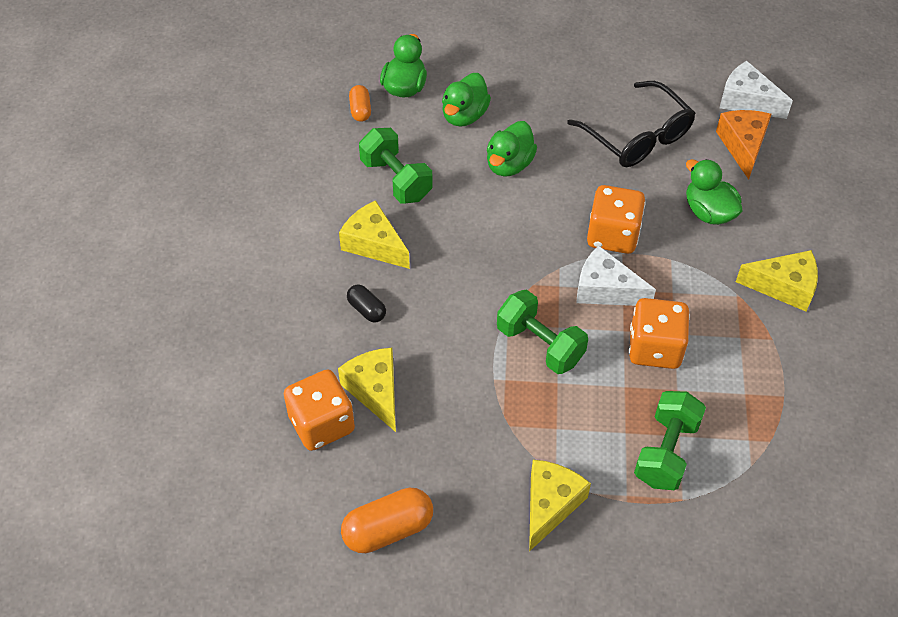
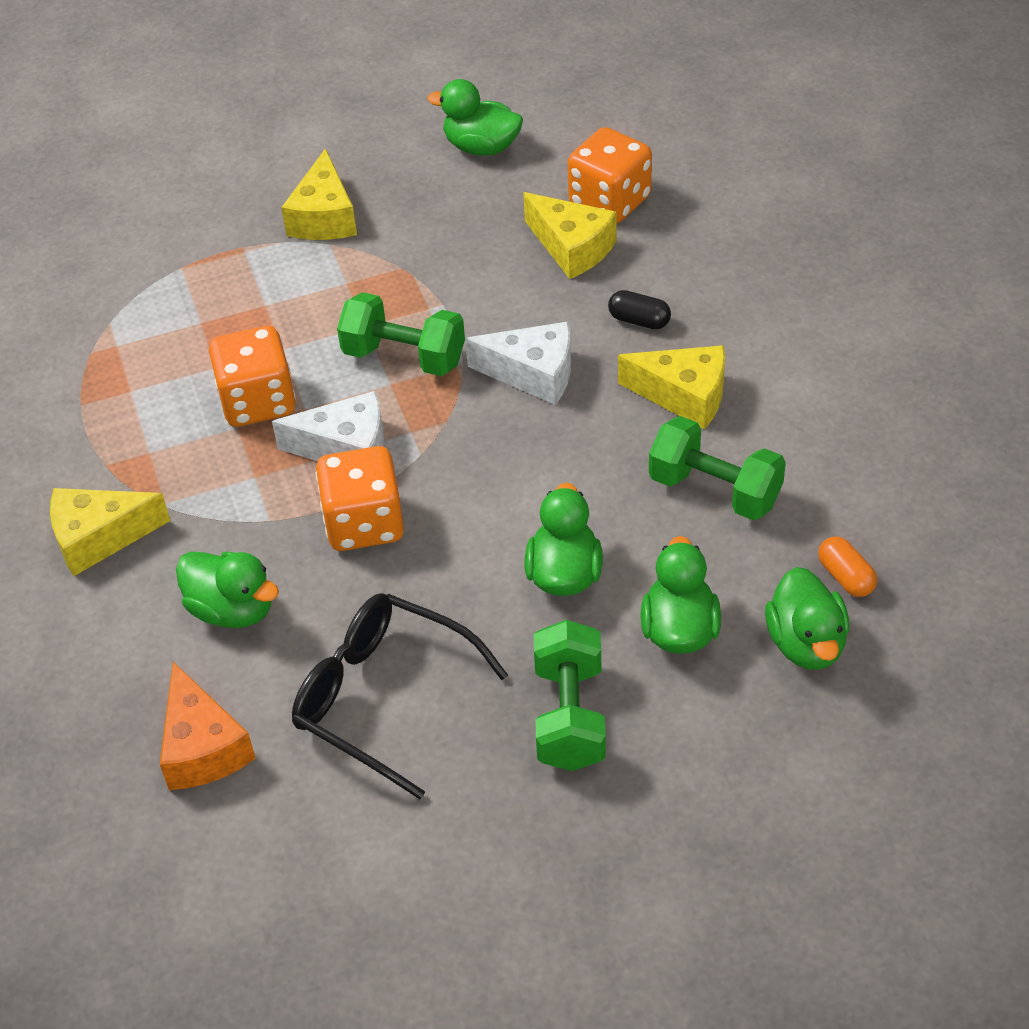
camera: 160 degrees right, 5 degrees down
orange capsule [341,488,433,553] -> green duck [428,79,523,156]
green dumbbell [634,391,706,490] -> green dumbbell moved to [534,620,606,771]
white cheese [720,61,793,119] -> white cheese moved to [465,321,571,405]

